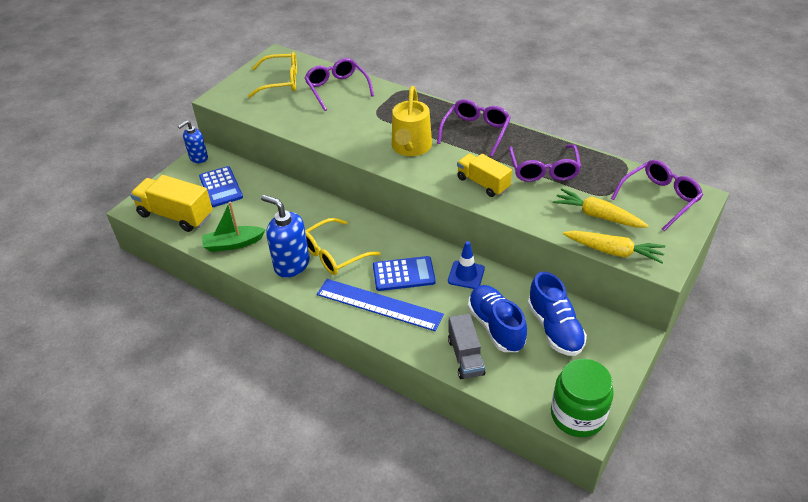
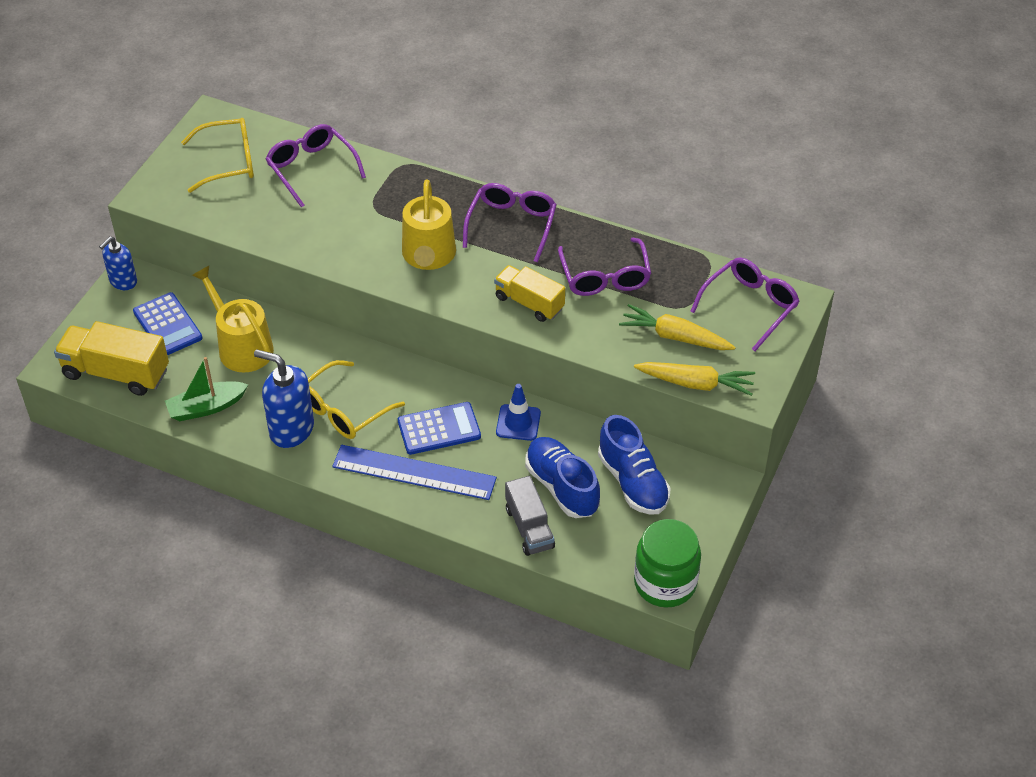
camera: 10 degrees left, 5 degrees up
none -> yellow watering can [192,266,274,373]

